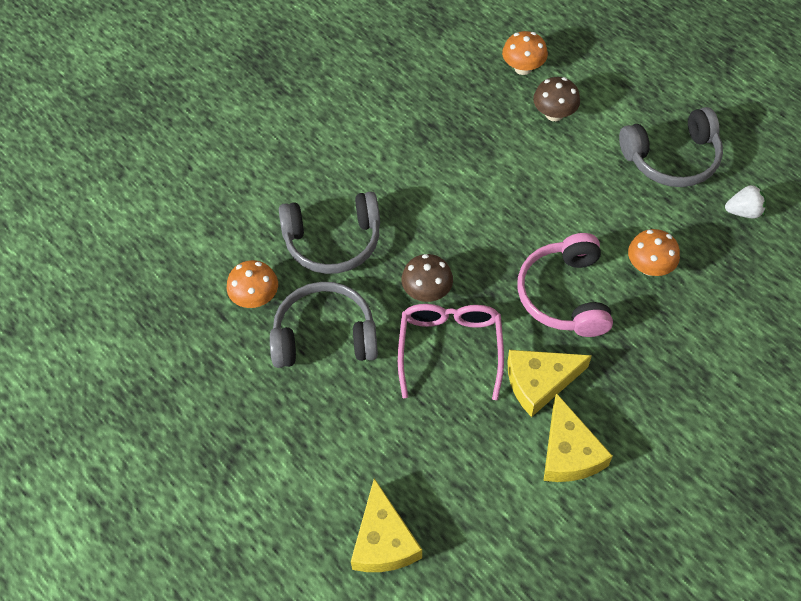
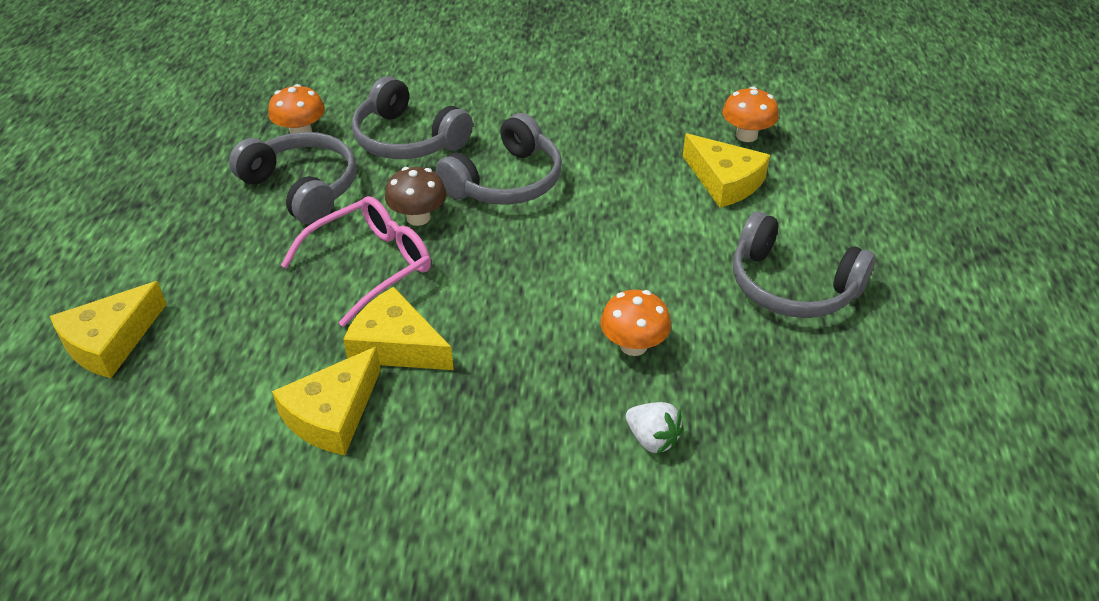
camera: 45 degrees right, 15 degrees down
pink headphones [517,233,613,337] -> none
brown mushroom [533,77,580,121] -> yellow cheese [683,133,770,208]
white strawberry [725,184,766,218] -> white strawberry moved to [626,402,684,455]
none -> grey headphones [435,113,562,205]

